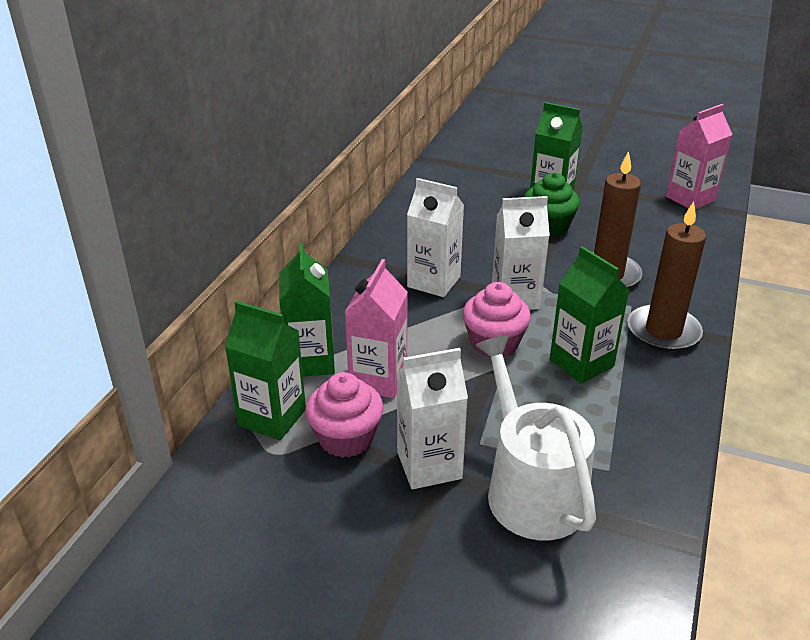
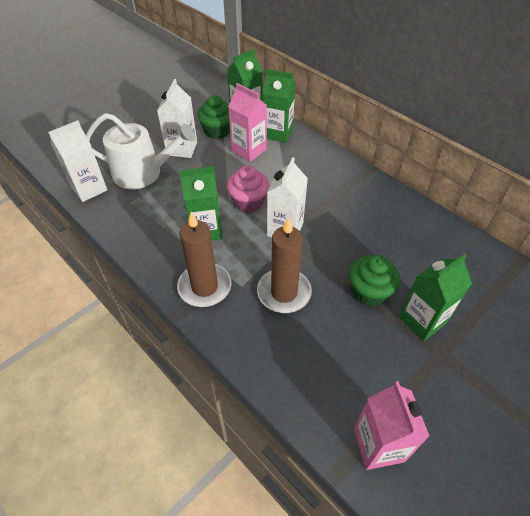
camera: 115 degrees right, 15 degrees up
pink cupcake [305,372,384,458] -> green cupcake [197,95,230,139]
white carton [407,178,464,297] -> white carton moved to [48,120,107,202]

